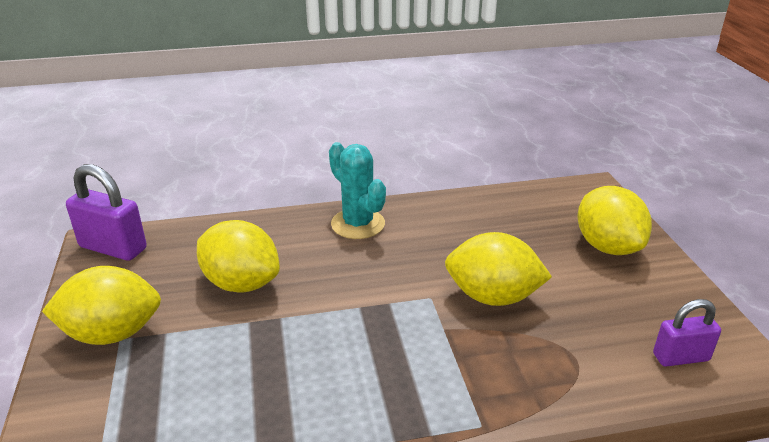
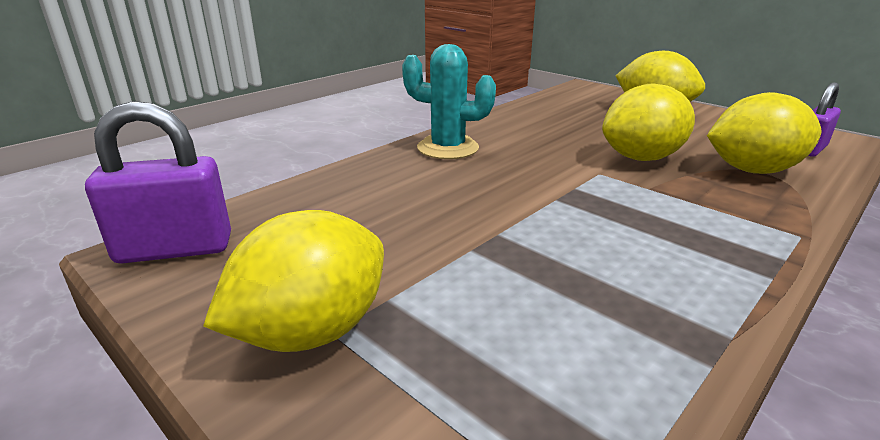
camera: 35 degrees left, 5 degrees down
yellow lemon [197,220,280,292] -> yellow lemon moved to [707,92,822,174]

